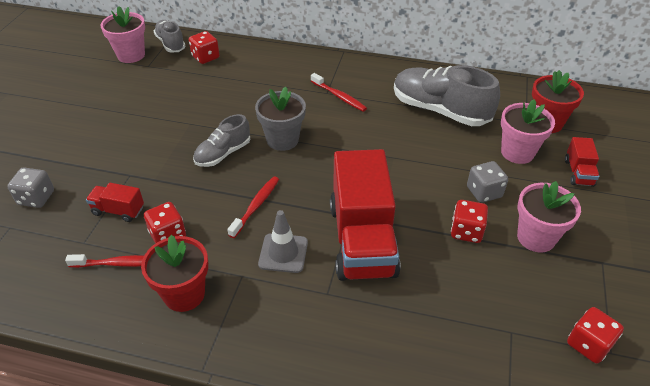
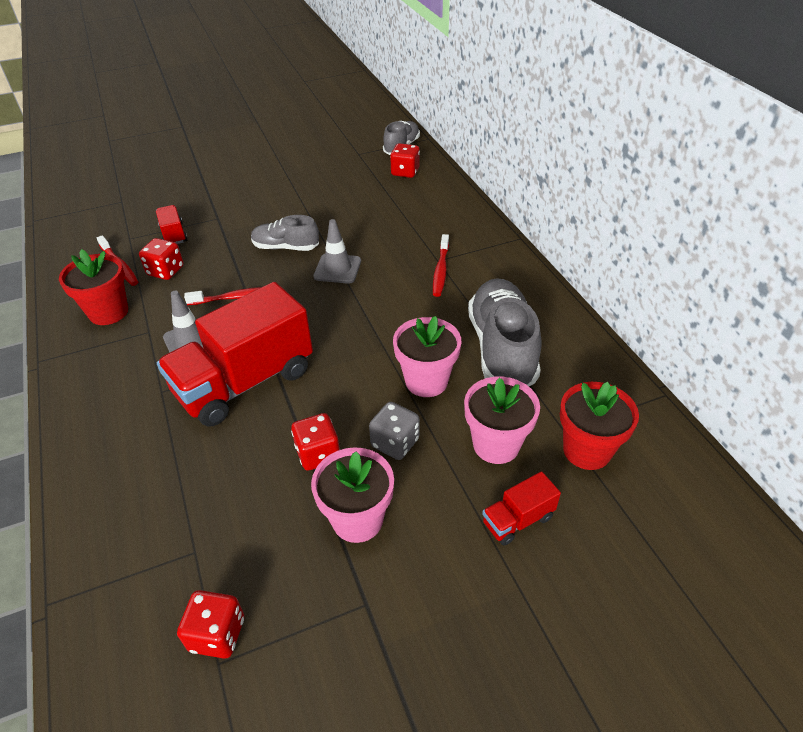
camera: 55 degrees right, 0 degrees up
grey dice [7,167,54,208] -> none
pink flower pot [100,6,145,63] -> pink flower pot moved to [393,316,461,397]
grey flower pot [255,87,306,151] -> grey traffic cone [313,219,361,284]

